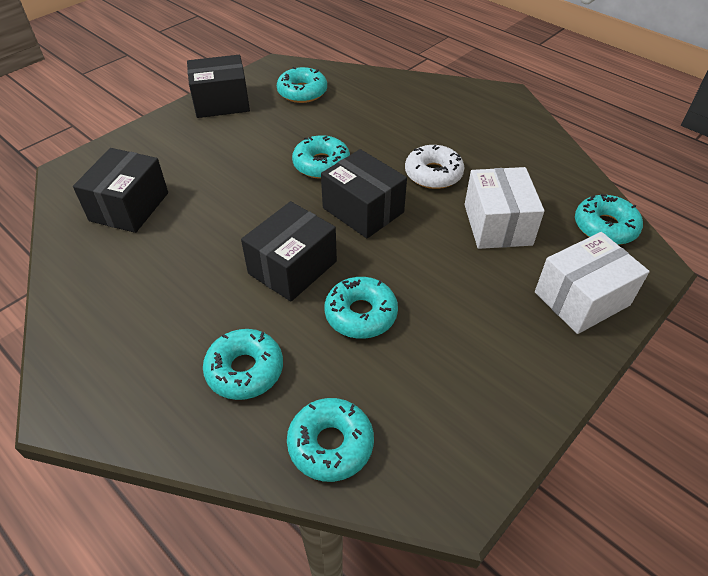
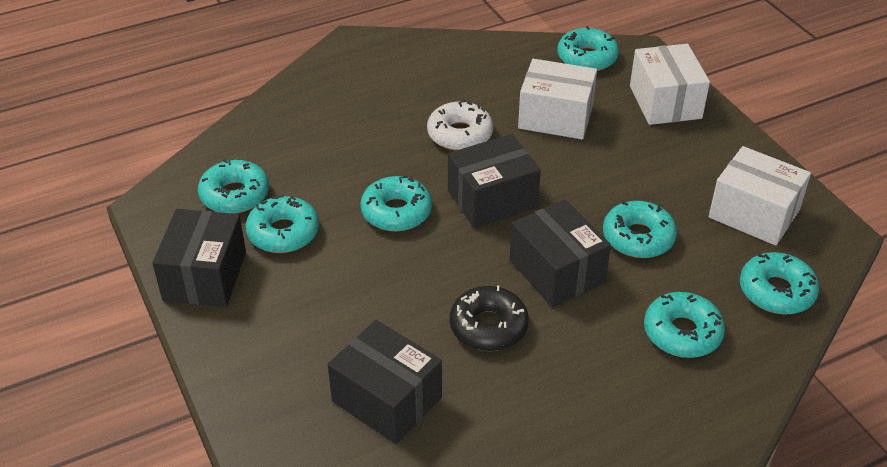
camera: 70 degrees left, 5 degrees down
none -> turquoise donut [246,195,319,253]
none -> black donut [450,286,529,351]
none -> white box [709,146,811,246]

